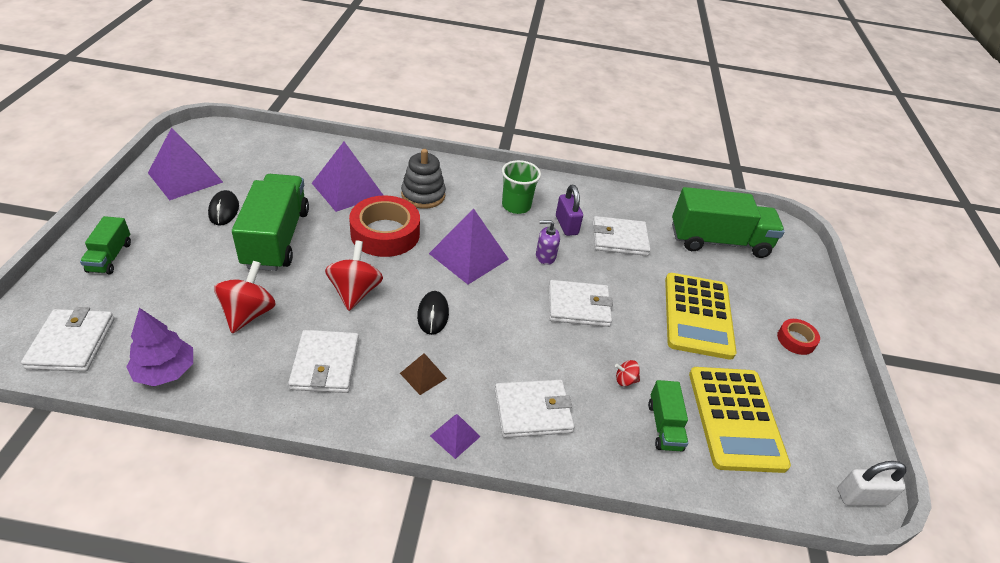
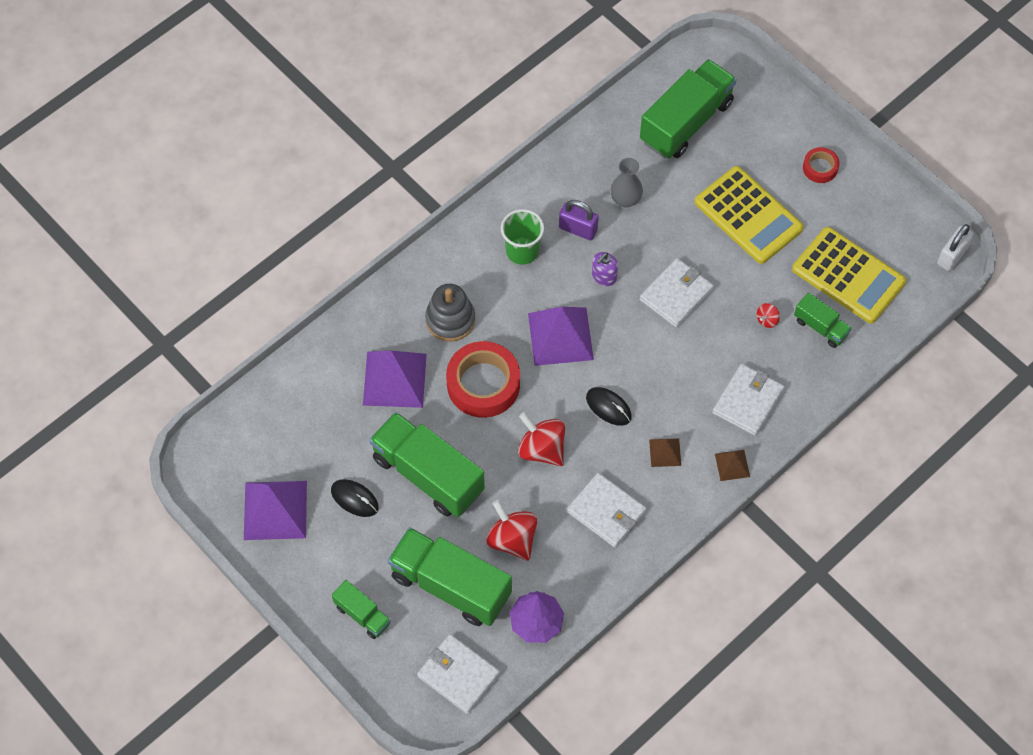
camera: 45 degrees left, 20 degrees up
purple pyramid [430,414,481,459] -> brown pyramid [715,450,750,481]
white wallet [593,216,651,256] -> grey vase [610,158,643,208]
none -> green truck [388,527,512,626]

